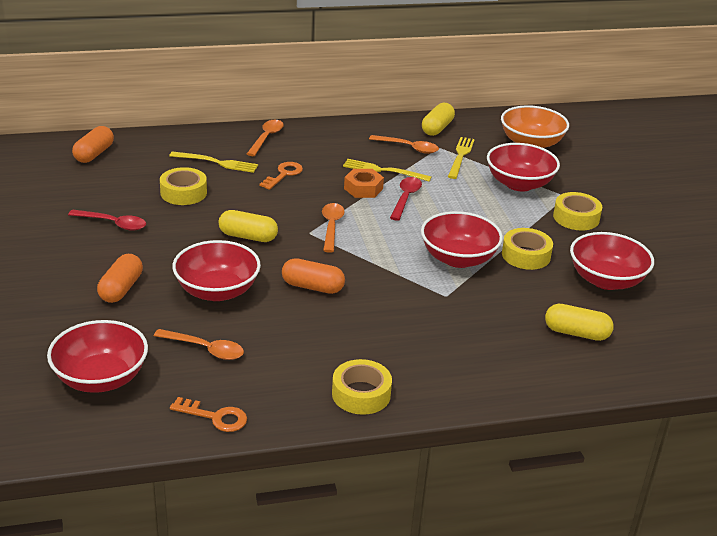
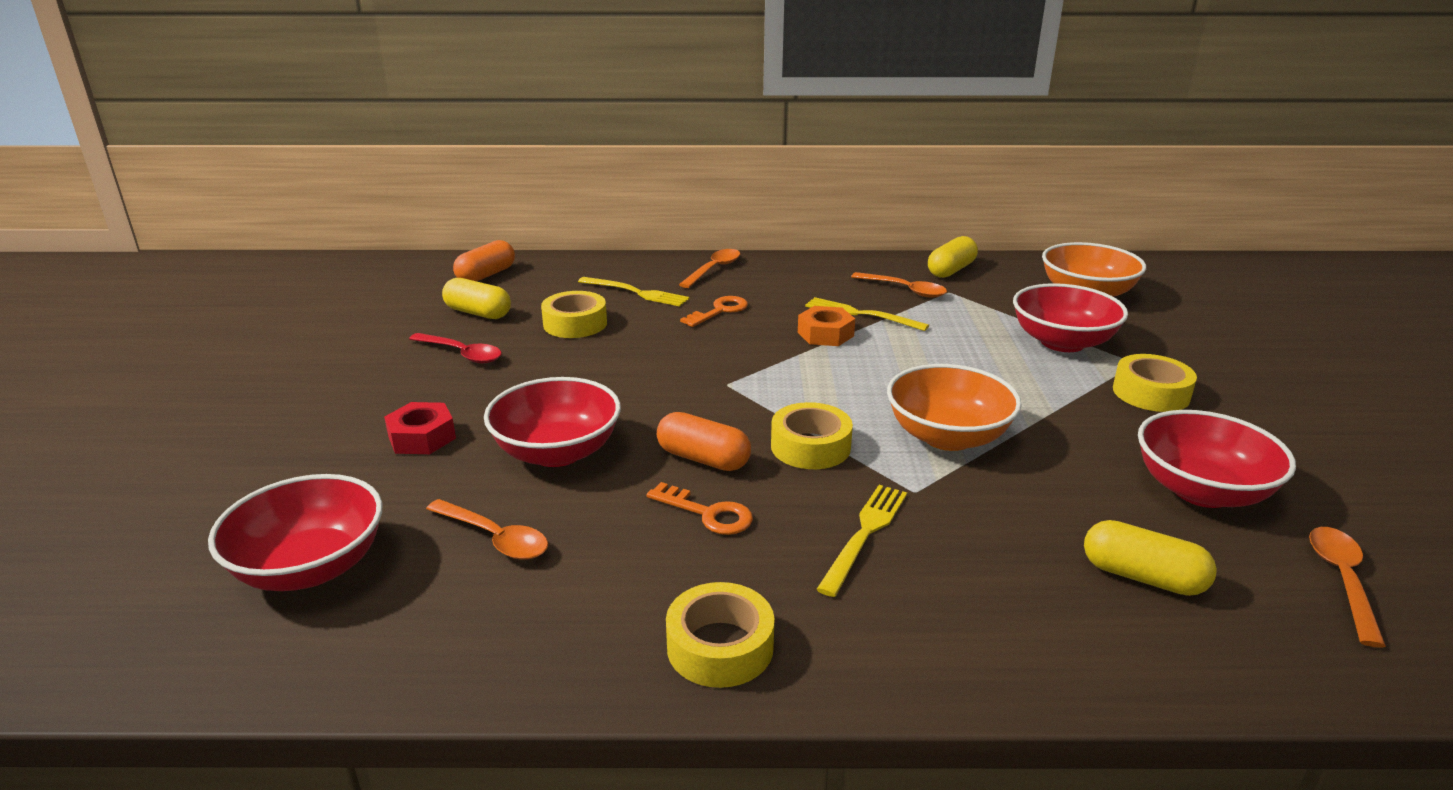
camera: 15 degrees right, 5 degrees down
orange capsule [97,254,143,303] -> red nut [384,402,456,454]
orange key [170,397,247,432] -> orange key moved to [646,482,753,535]
yellow capsule [218,210,278,242] -> yellow capsule moved to [442,278,511,319]
orange spoon [322,203,345,253] -> orange spoon moved to [1309,527,1386,648]
red spoon [390,177,422,221] -> none
red bowl [421,211,503,268] -> orange bowl [887,364,1022,451]
yellow fork [448,137,475,179] -> yellow fork moved to [816,485,907,597]
yellow tape [502,228,553,270] -> yellow tape moved to [771,402,853,469]

